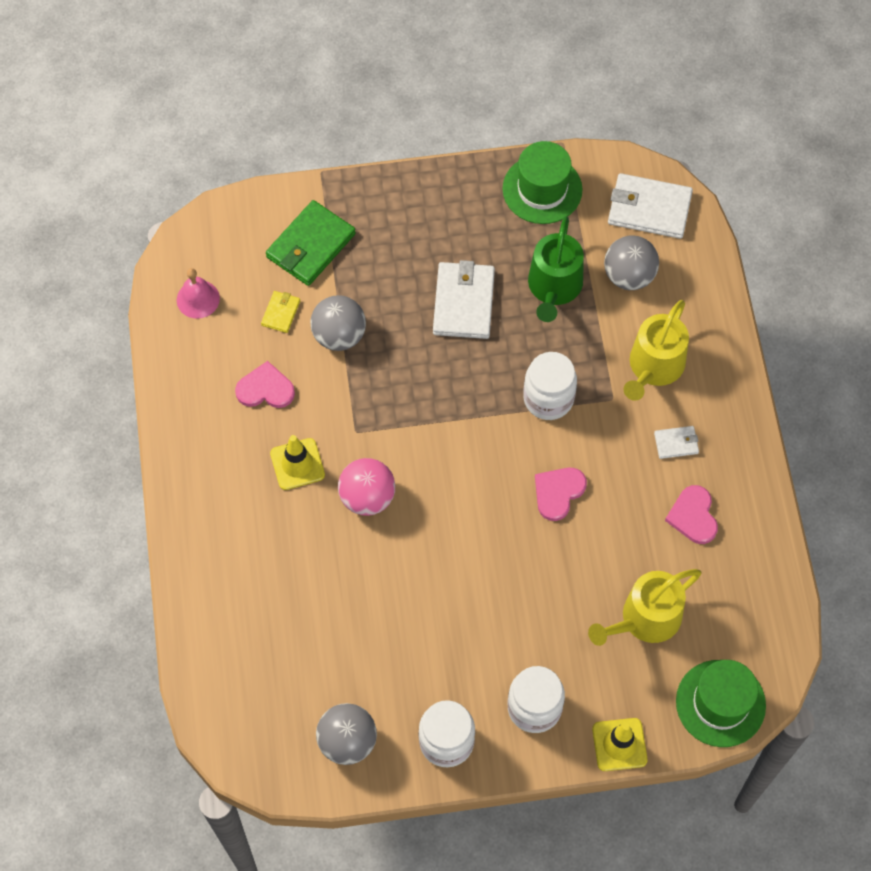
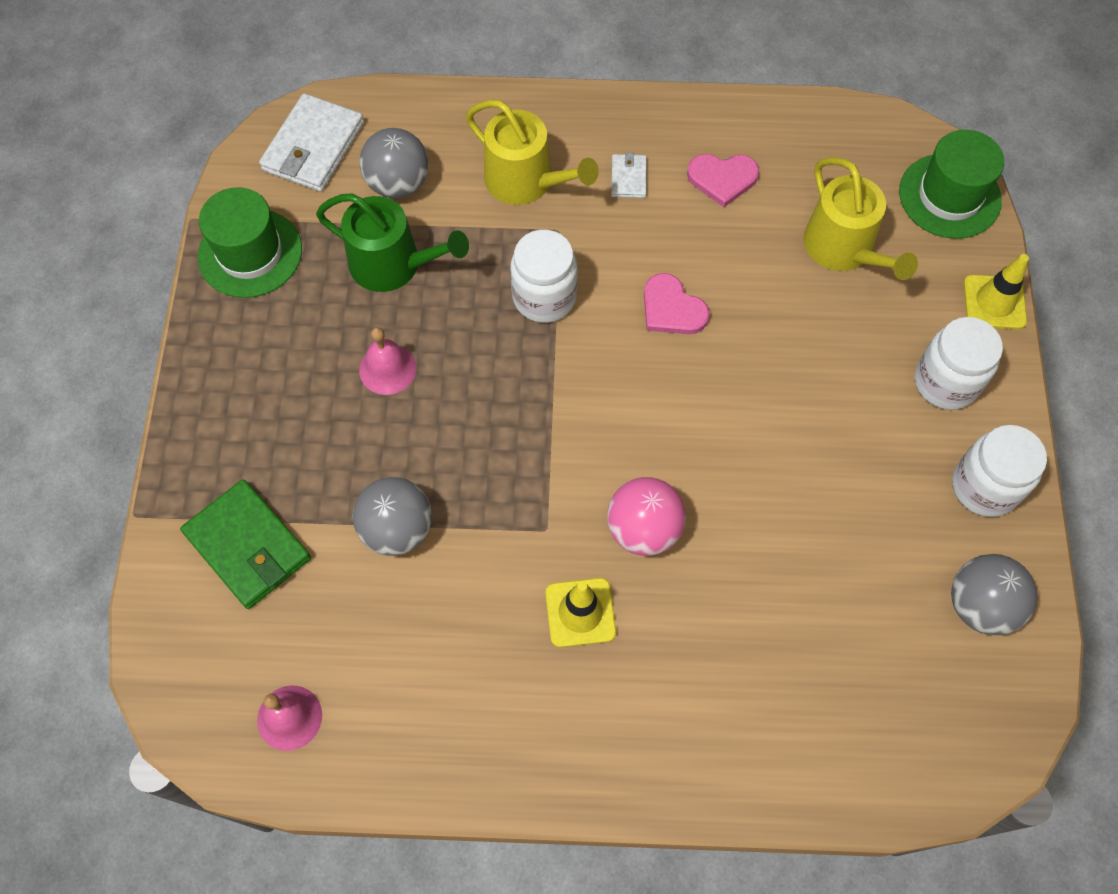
camera: 80 degrees left, 0 degrees up
pink heart [235,361,295,408] -> none
yellow wallet [261,291,300,333] -> none
white wallet [433,260,495,339] -> pink bell [359,327,416,395]

